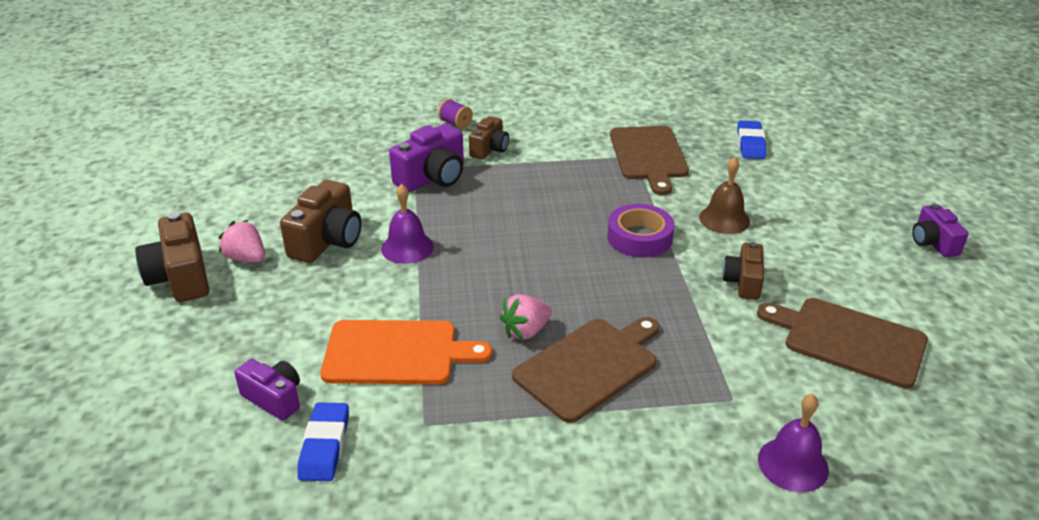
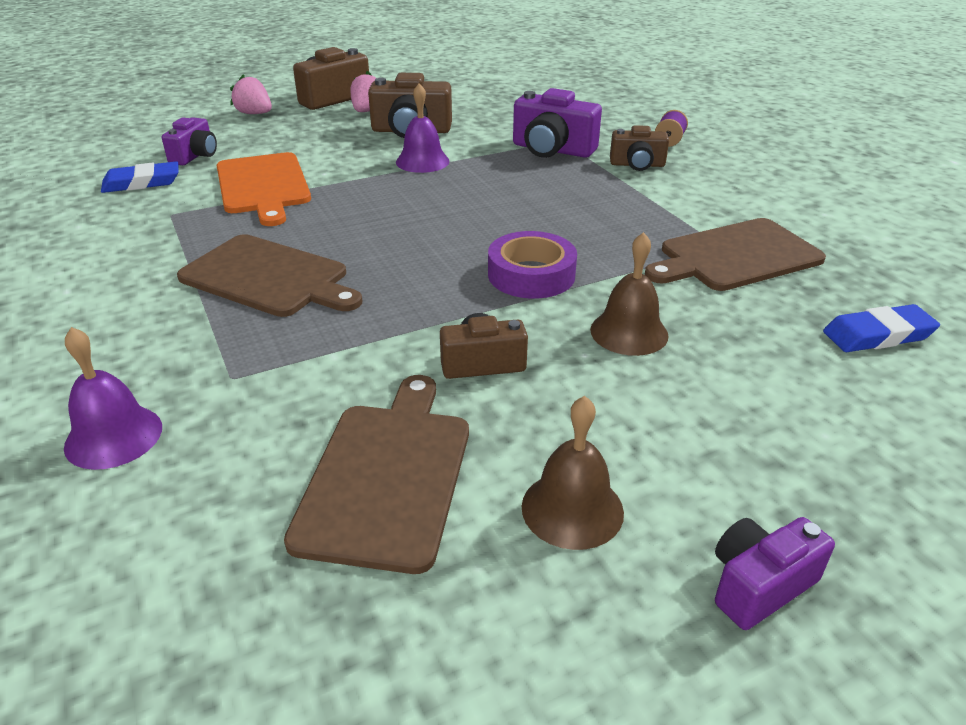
camera: 70 degrees right, 0 degrees up
pink strawberry [500,294,552,340] -> pink strawberry moved to [230,74,272,114]
none -> brown bell [522,396,624,550]

